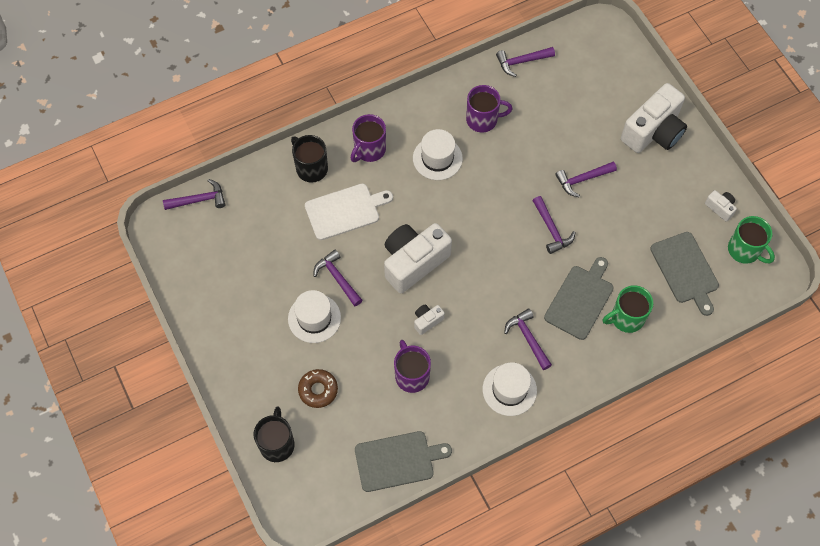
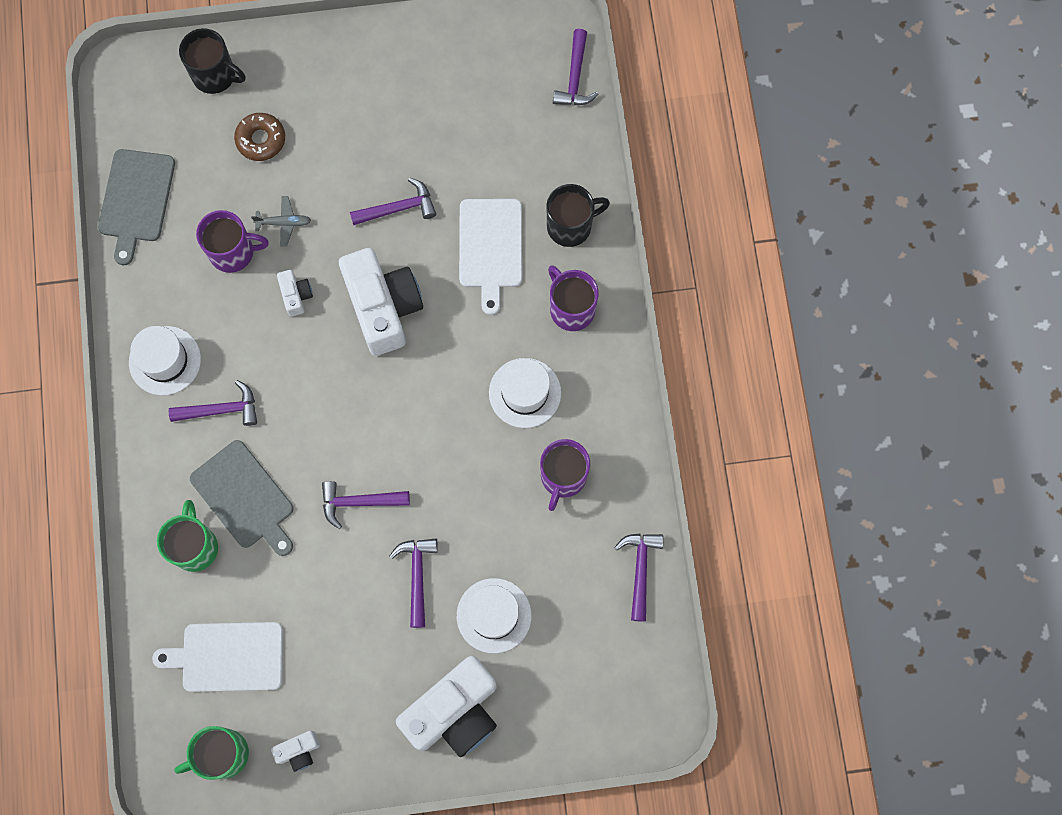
camera: 110 degrees right, 10 degrees up
white hat [288,290,341,343] -> white hat moved to [457,578,532,653]
white camera [621,83,687,153] -> white camera turned 105 degrees counterclockwise [396,656,497,757]
grey cutting board [650,232,719,316] -> white cutting board [152,622,283,692]
none -> grey plane [251,196,312,247]

